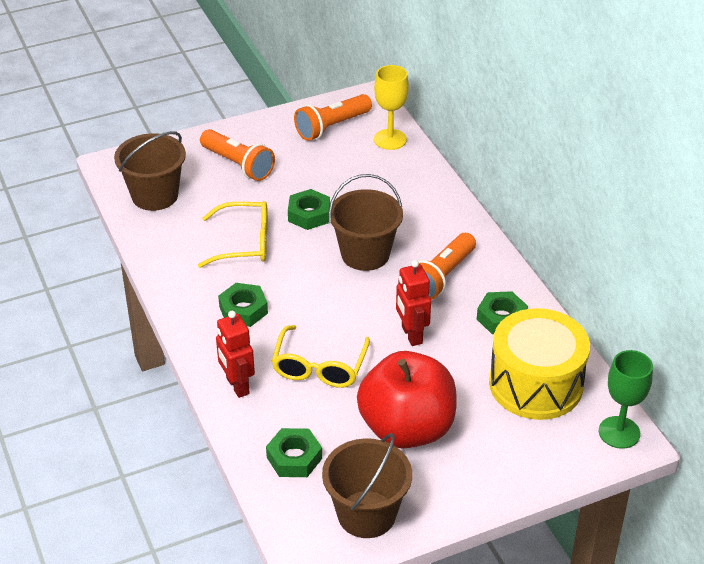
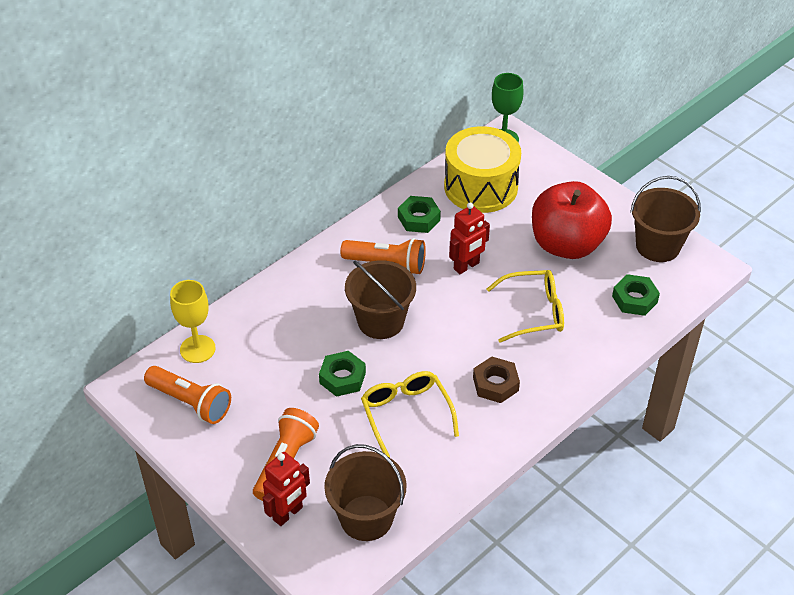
camera: 110 degrees left, 5 degrees up
red robot [216,311,255,398] -> red robot moved to [263,452,310,526]
green nut [218,283,268,327] -> brown nut [473,356,520,403]

